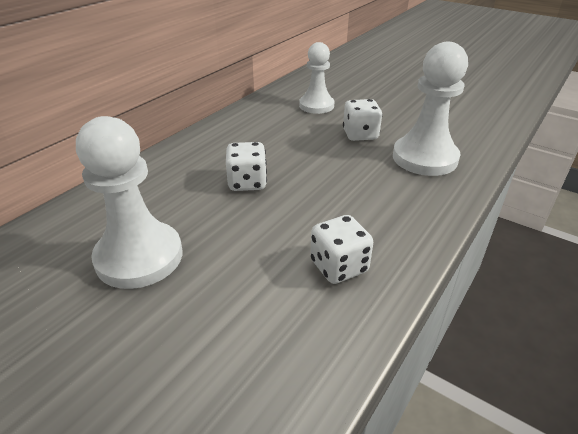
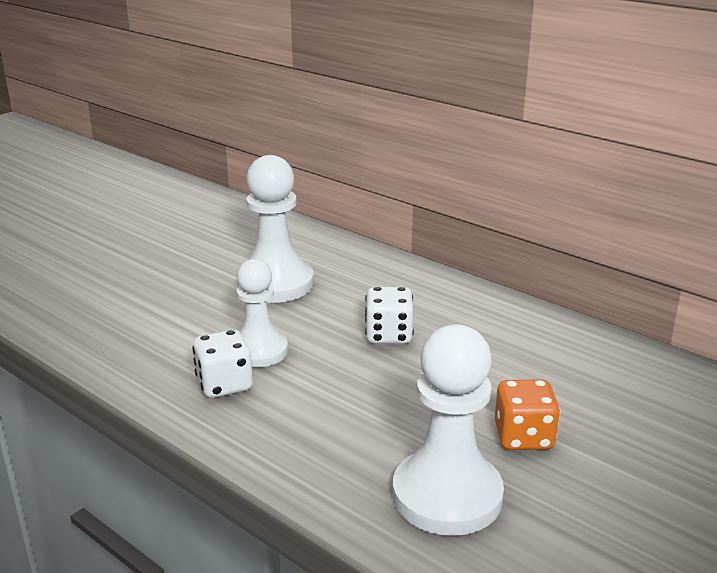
camera: 95 degrees right, 10 degrees down
white pawn [299,42,334,114] -> white pawn moved to [237,259,288,367]
white dice [343,99,383,141] -> orange dice [495,379,560,450]

